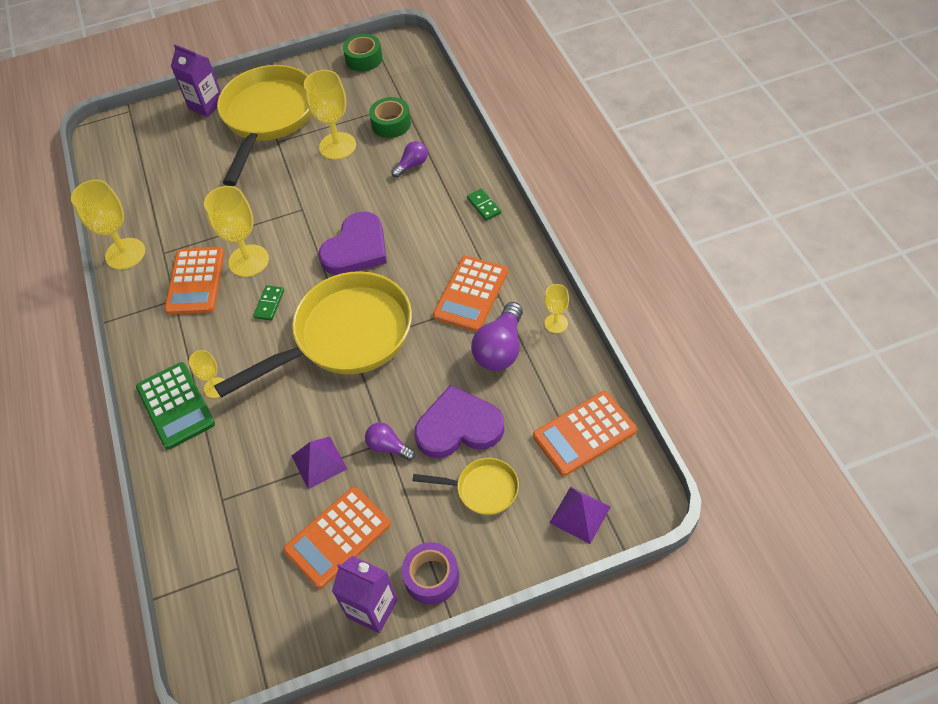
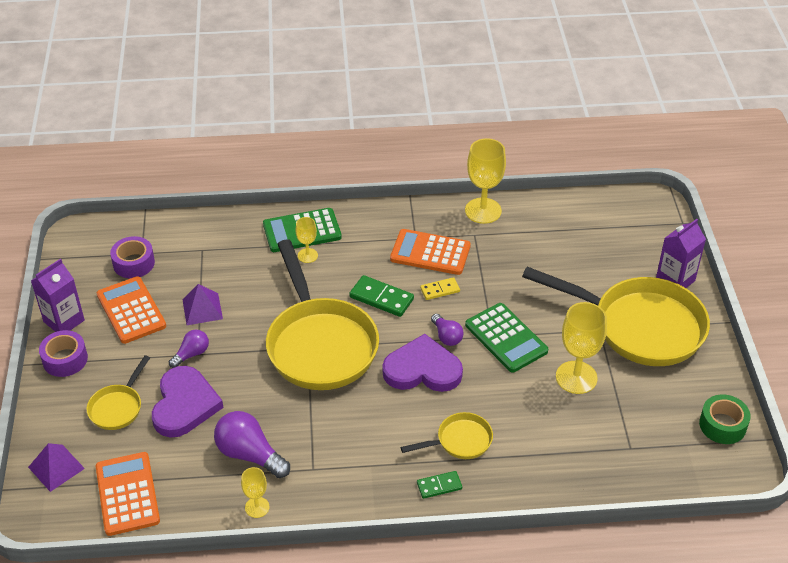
camera: 100 degrees right, 10 degrees down
yellow goblet [204,186,269,277] -> yellow domino [420,277,460,300]
green domino [253,285,284,321] -> green domino [349,275,414,317], size x1.61
purple heart [319,212,387,275] -> purple heart turned 135 degrees clockwise [382,334,463,392]
green tape [369,97,411,138] -> none
purple light bulb [391,141,428,178] -> purple light bulb moved to [431,314,464,346]
orange calculator [433,256,508,332] -> none
none -> purple tape [110,236,155,278]
none -> yellow pan [401,412,493,459]
none -> green calculator [465,303,548,372]

